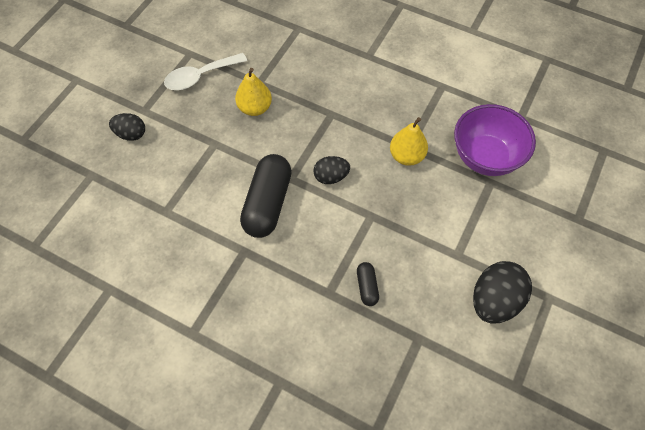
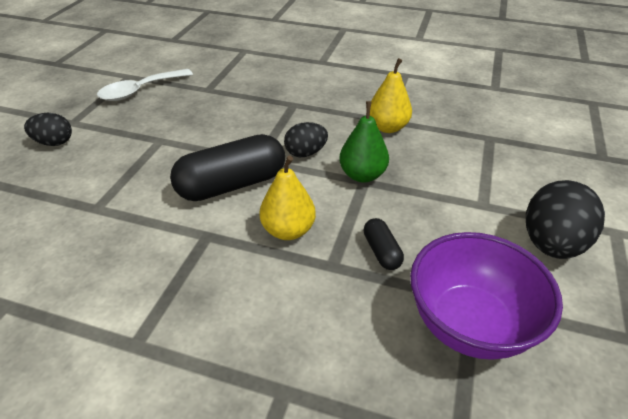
camera: 10 degrees left, 20 degrees down
yellow pear [235,68,272,116] -> yellow pear moved to [259,156,316,240]
black capsule [240,154,292,238] -> black capsule turned 60 degrees clockwise [170,134,285,201]
purple bowl [454,104,536,176] -> purple bowl moved to [410,232,563,360]
none -> green pear [339,101,389,183]

